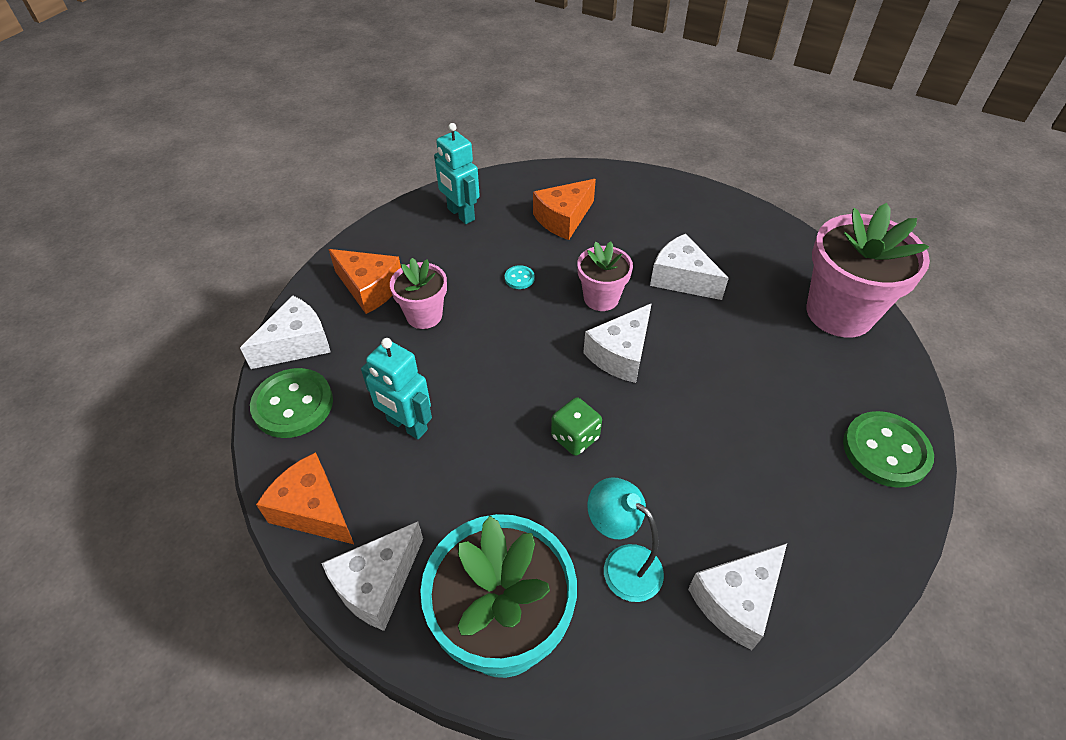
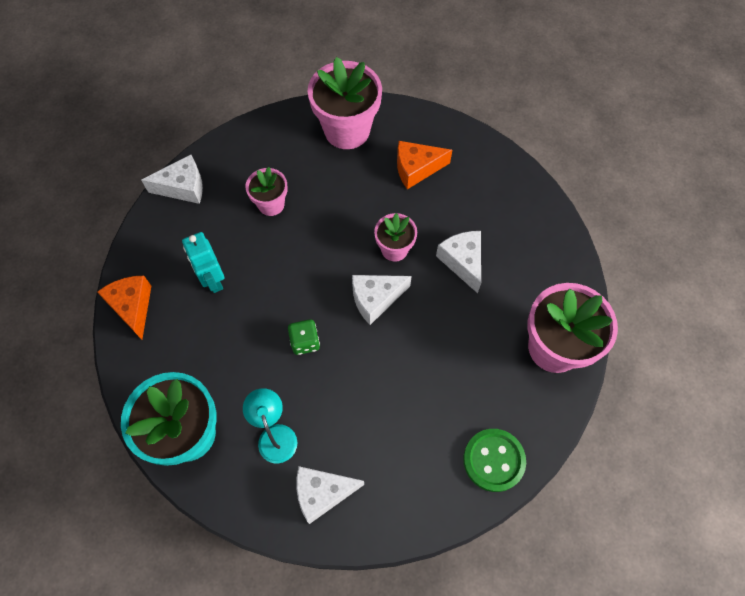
camera: 30 degrees right, 15 degrees up
green button [250,368,333,438] -> none
white cheese [322,522,423,631] -> none
orange cheese [328,249,401,314] -> none
turquoise robot [434,123,480,224] -> pink flower pot [308,57,382,149]
turquoise button [505,265,535,289] -> none

